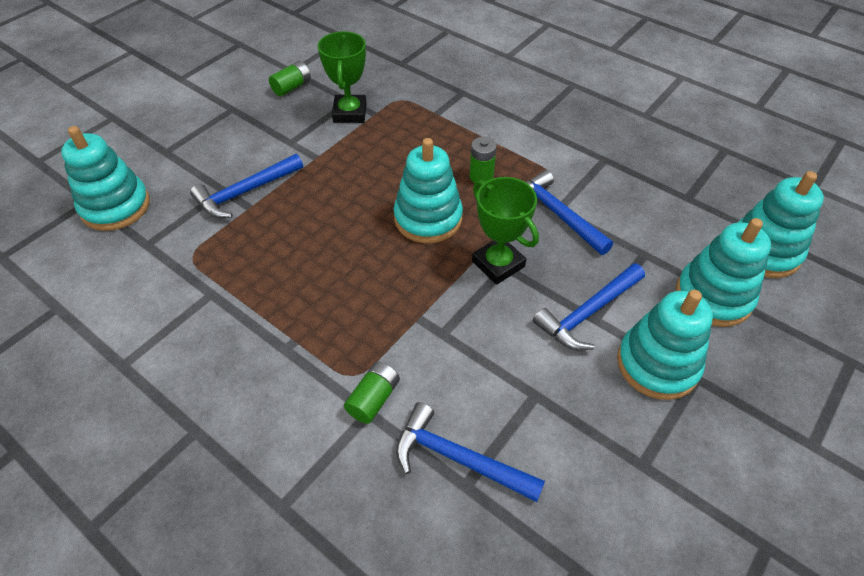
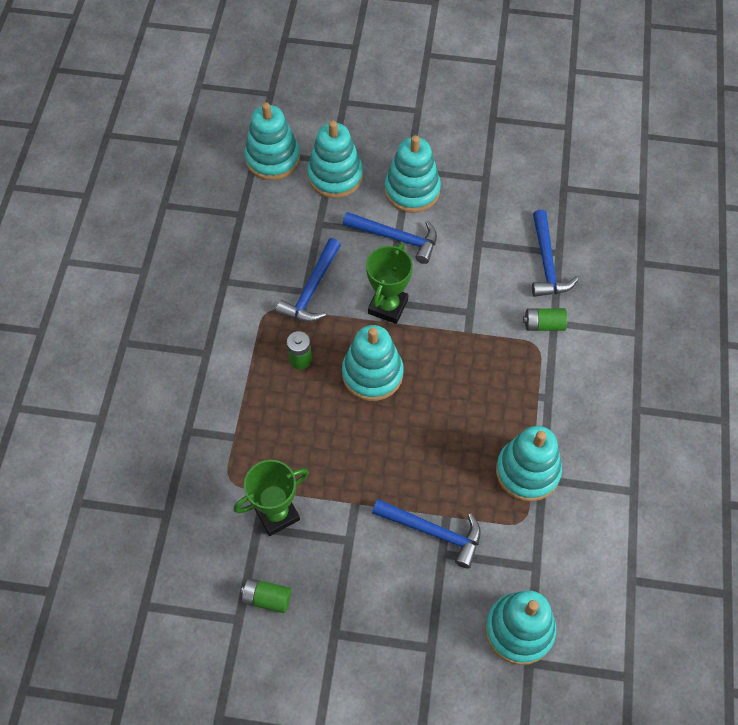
camera: 120 degrees left, 10 degrees up
none -> turquoise stacking toy [496,426,562,502]

